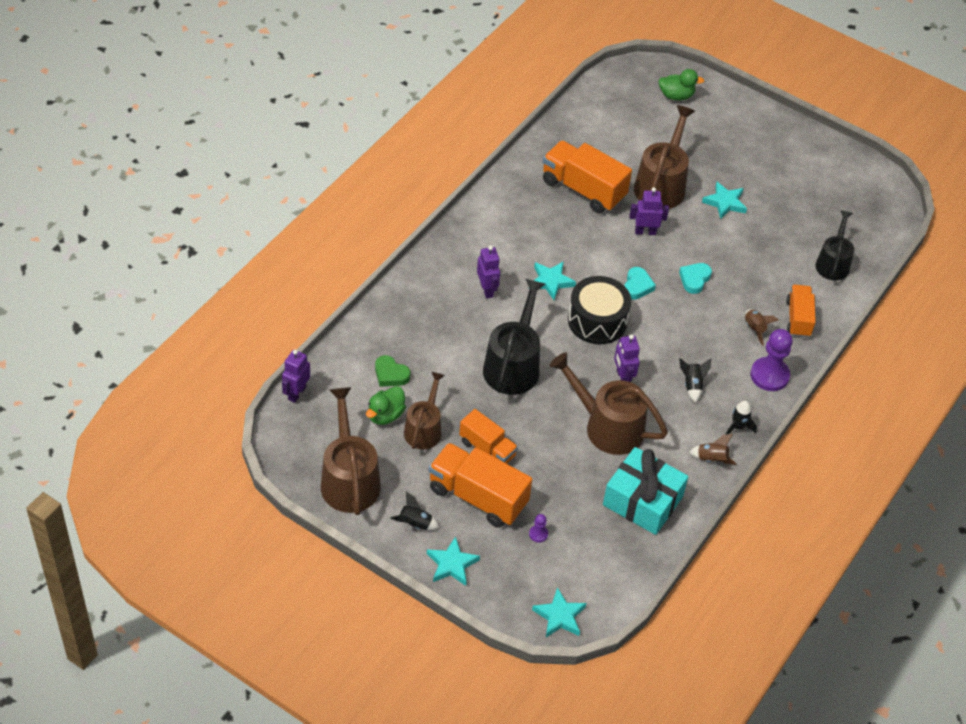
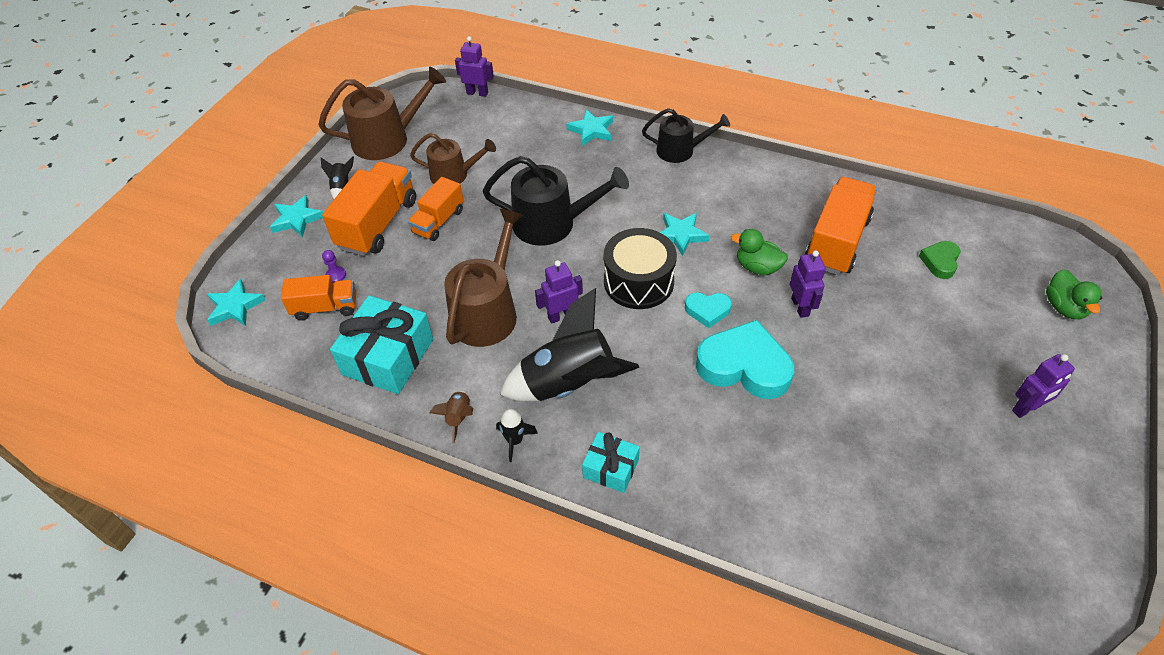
camera: 85 degrees right, 0 degrees up
green duck [366,386,406,425] -> green duck moved to [731,229,788,275]
green heart [375,355,410,387] -> green heart moved to [919,241,961,279]
purple robot [477,245,500,299] -> purple robot moved to [1012,354,1075,418]
brown watering can [634,105,695,209] -> none
turquoise heart [679,263,712,294] -> turquoise heart [696,320,794,399], size x1.96
black rocket [679,358,711,403] -> black rocket [500,288,639,401], size x2.38
turquoise star [702,182,747,219] -> turquoise star moved to [567,109,613,146]
brown rocket [745,309,778,346] -> none
purple pawn [750,329,793,391] -> turquoise gift [582,432,640,493]
orange truck [786,285,816,337] -> orange truck moved to [281,275,356,321]
black watering can [815,210,854,280] -> black watering can moved to [642,108,730,163]

